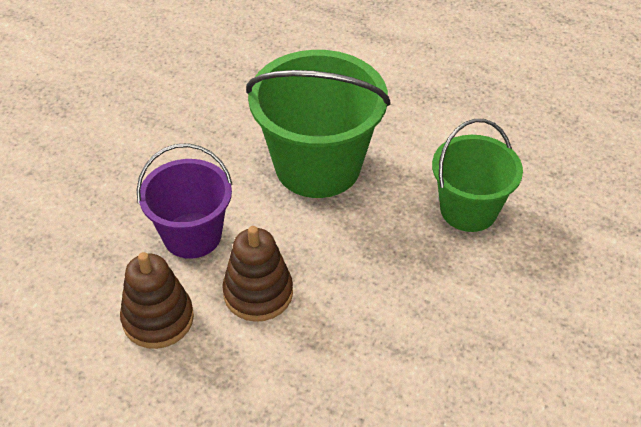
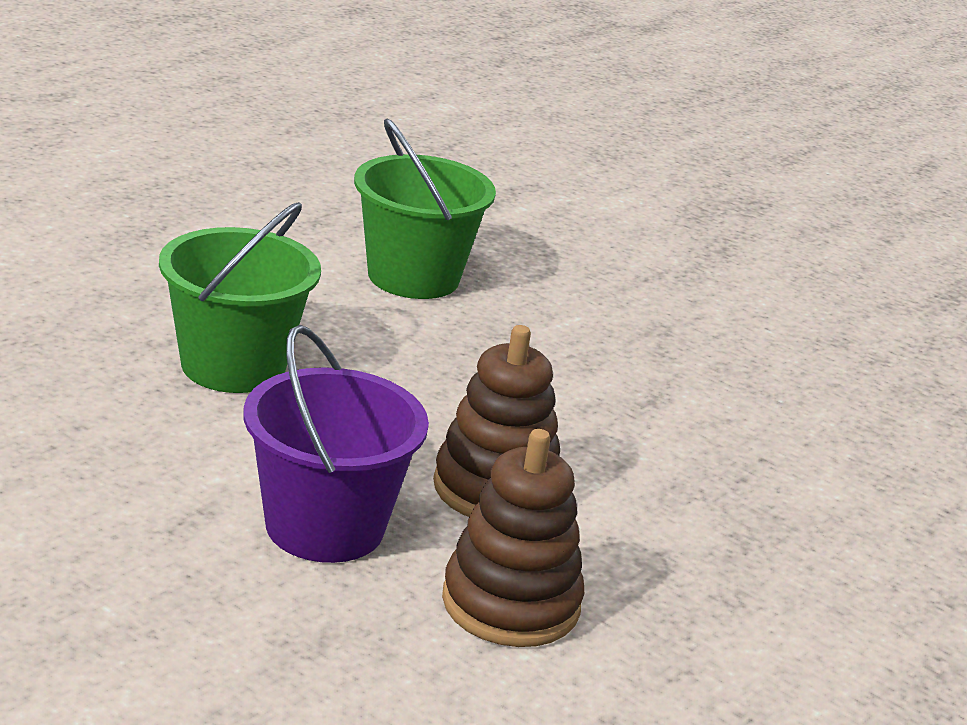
camera: 80 degrees left, 20 degrees down
green bucket [246,50,391,198] -> green bucket [159,202,321,393], size x0.64

